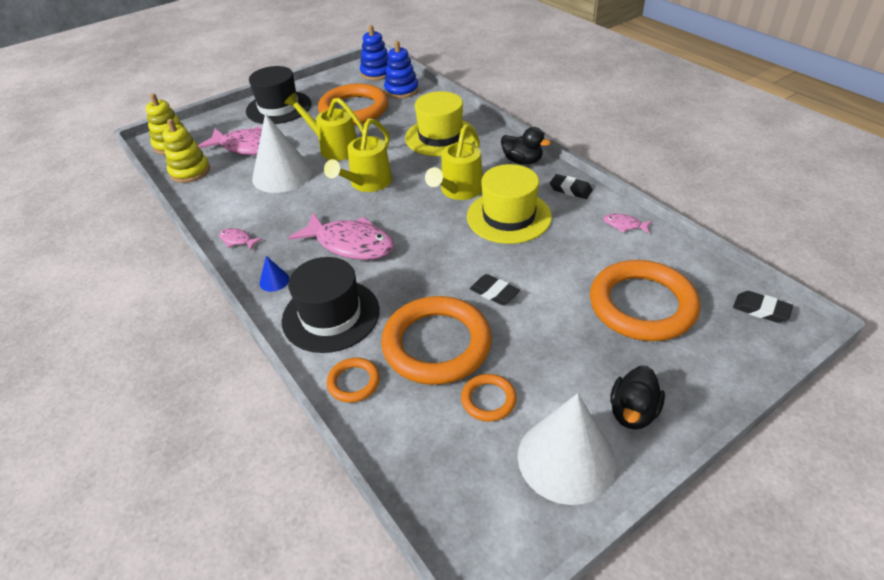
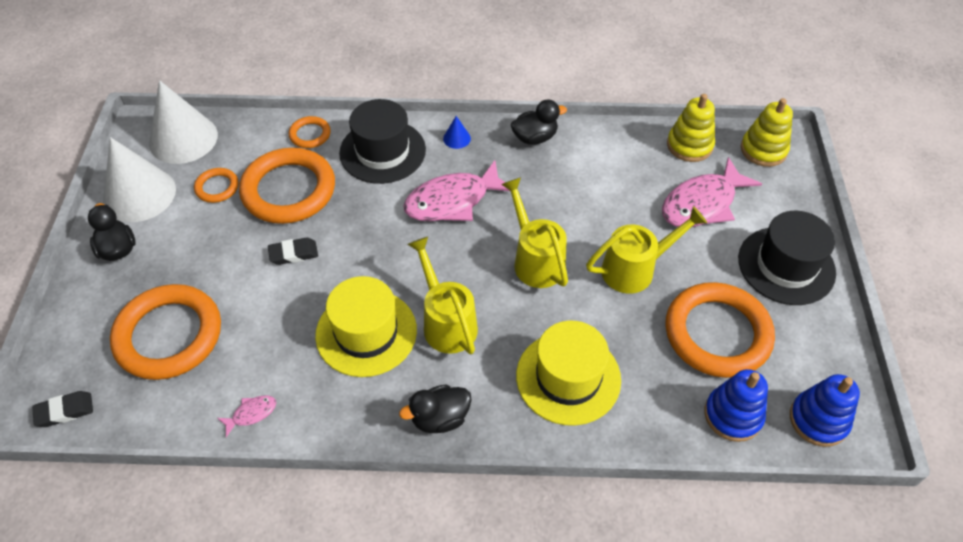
camera: 125 degrees right, 10 degrees up
pink fish [219,228,263,250] -> black duck [511,100,567,145]
white cone [252,113,312,193] -> white cone moved to [149,80,218,164]
black eraser [550,174,593,199] -> none

